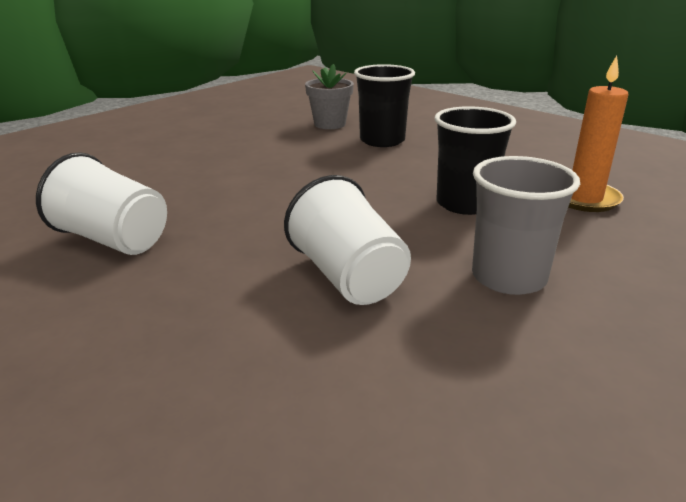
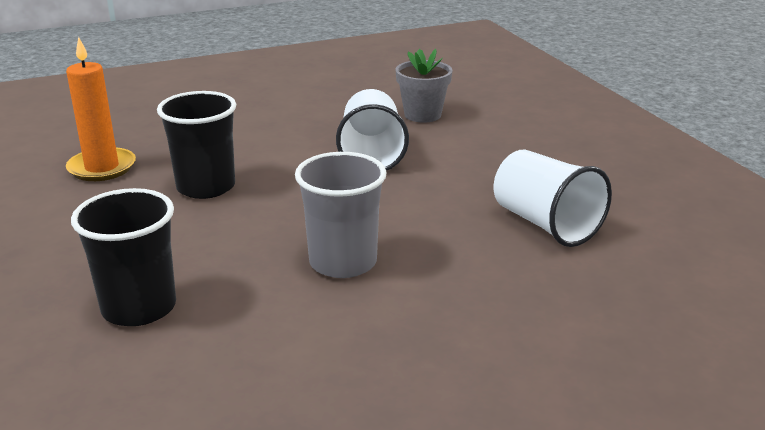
camera: 155 degrees left, 0 degrees up
grey flower pot [305,64,354,129] -> grey flower pot moved to [396,49,453,123]
grey cup [472,156,580,295] -> grey cup moved to [295,152,387,278]

